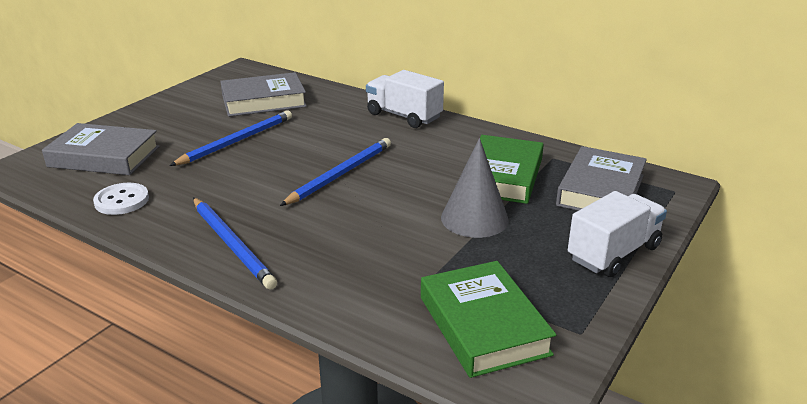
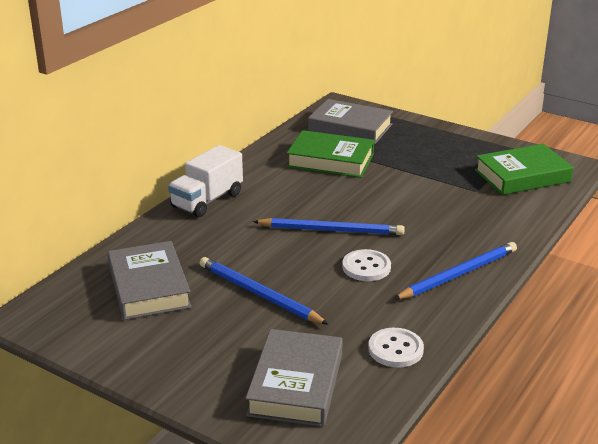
camera: 90 degrees left, 0 degrees up
blue pencil [280,138,391,206] -> blue pencil turned 150 degrees clockwise [253,218,405,235]
grey cone [441,138,509,238] -> none
white truck [568,191,667,277] -> none
none -> white button [342,249,391,281]

